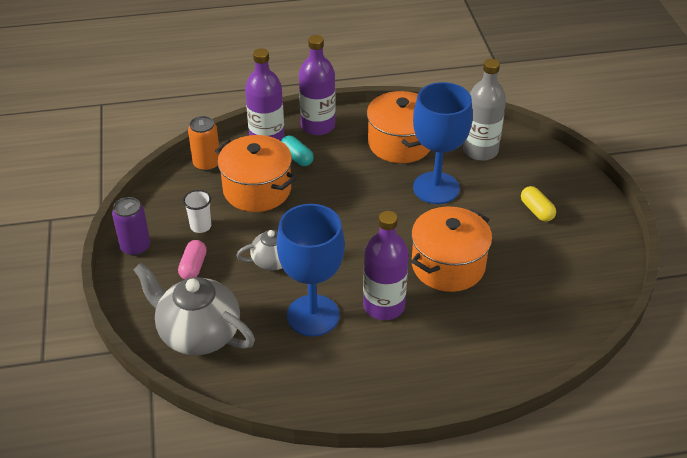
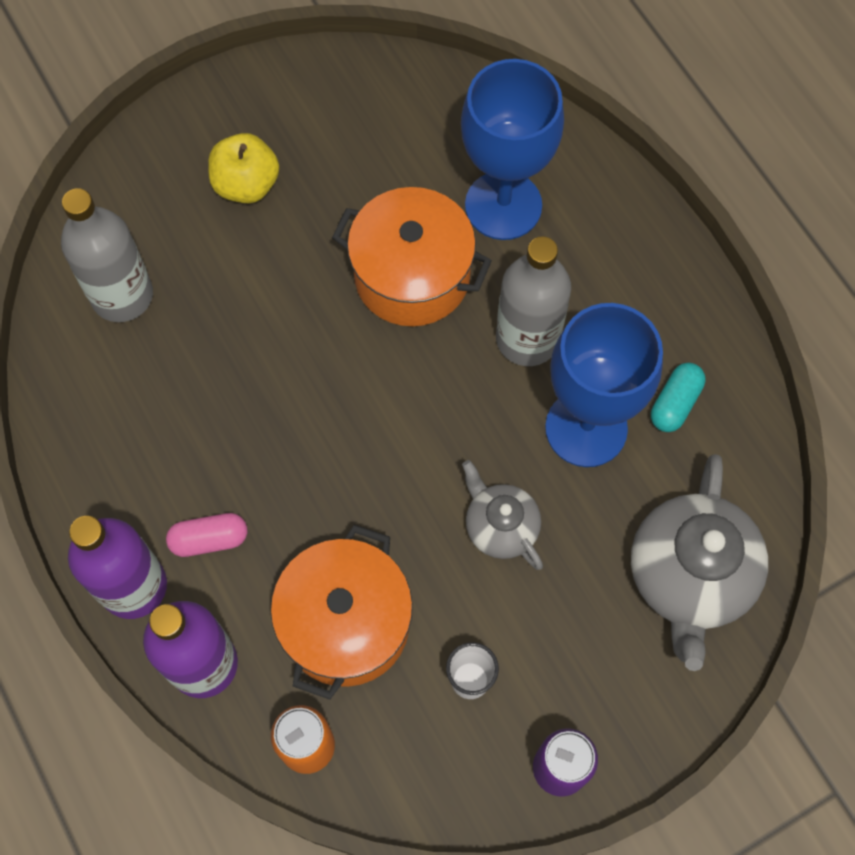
camera: 110 degrees left, 25 degrees up
pink capsule [178,240,207,280] -> pink capsule moved to [166,513,248,557]
turquoise capsule [281,136,314,166] -> turquoise capsule moved to [651,363,705,432]
purple bottle [363,211,409,320] -> grey bottle [496,236,571,366]
orange pot [367,91,430,163] -> none
blue goblet [413,82,473,204] -> blue goblet moved to [461,59,564,240]
yellow capsule [521,186,556,222] -> yellow apple [208,133,279,203]

